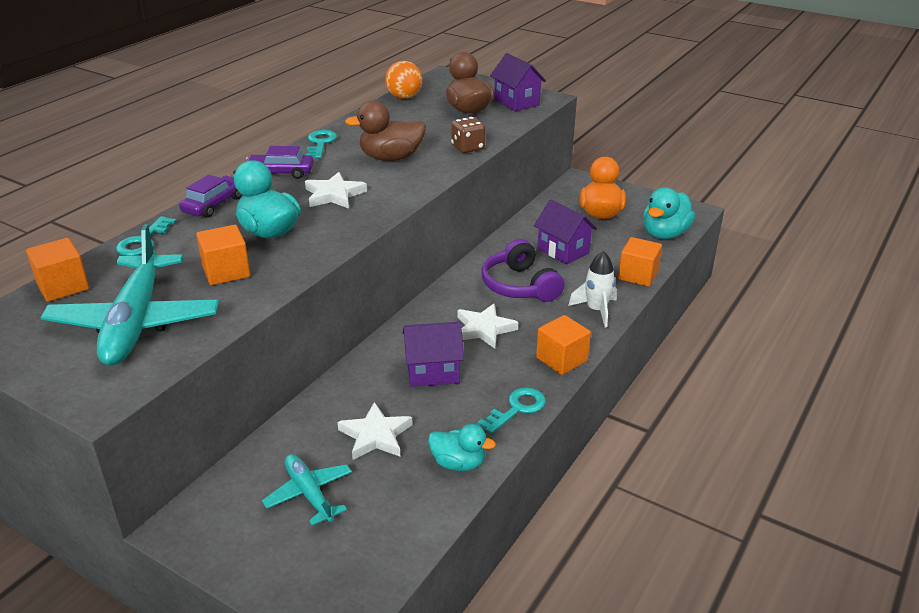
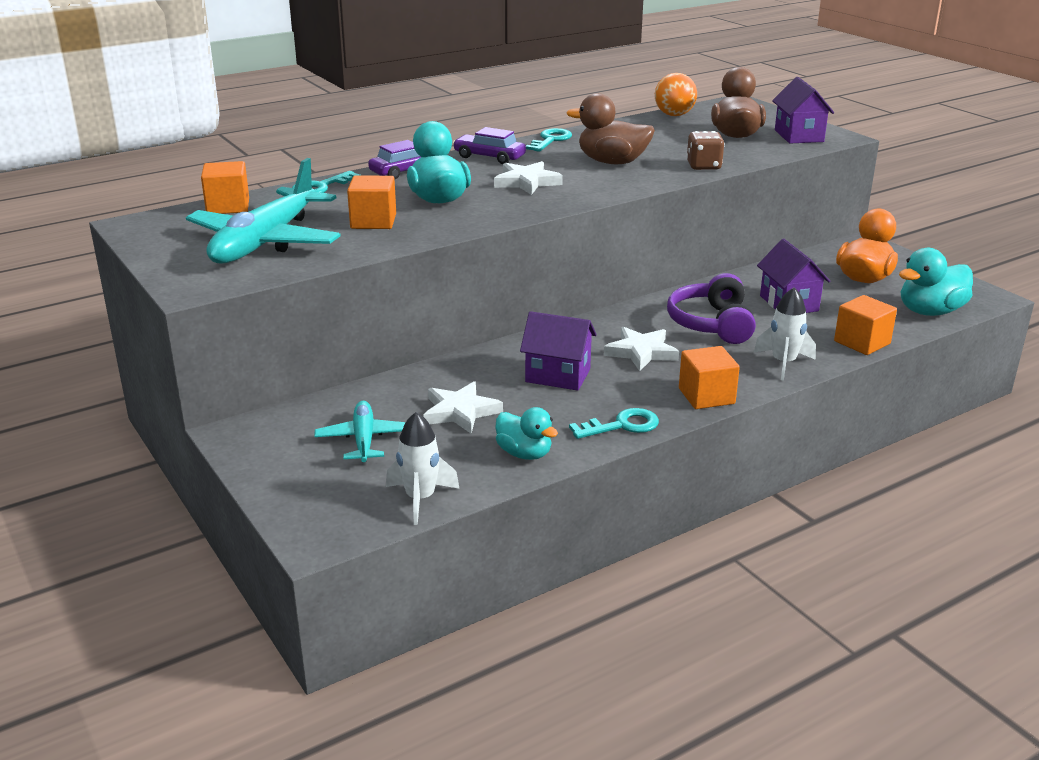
camera: 25 degrees right, 5 degrees down
none -> white rocket [386,412,460,525]

